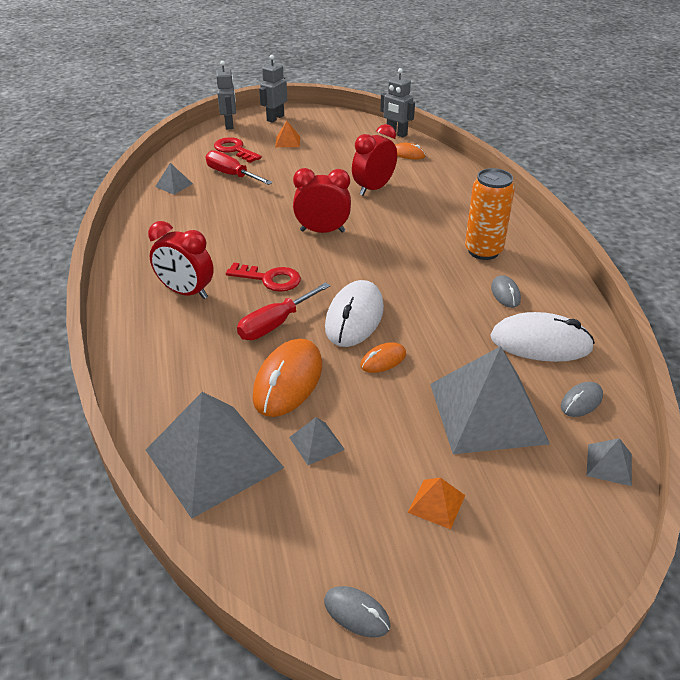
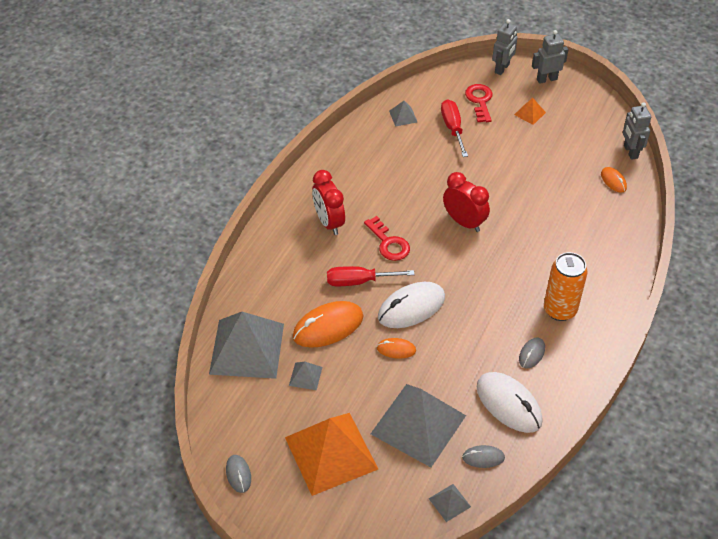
camera: 40 degrees right, 10 degrees up
red clock [352,124,397,196] -> none
orange pyramid [408,478,465,529] -> orange pyramid [285,413,378,496], size x2.41

